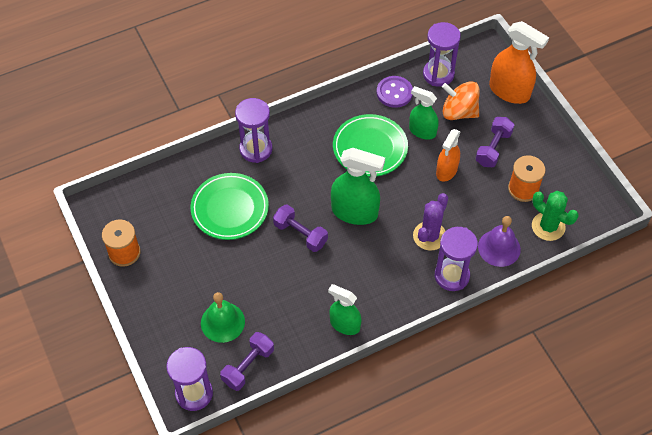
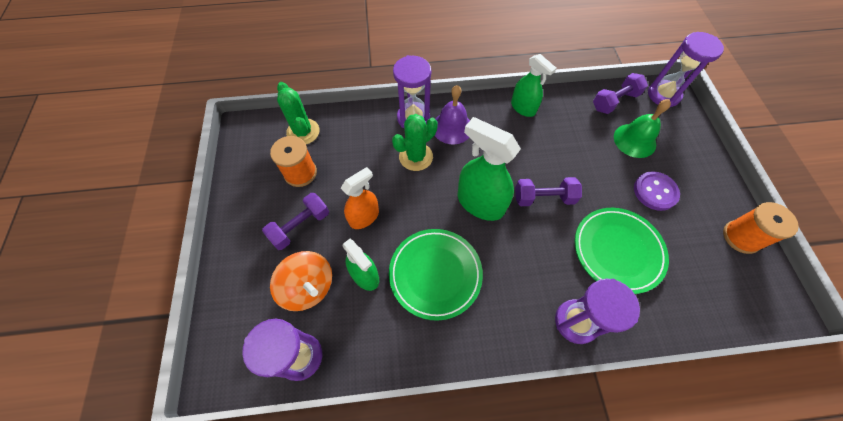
camera: 160 degrees left, 5 degrees up
purple dumbbell [273,204,328,252] -> purple dumbbell turned 60 degrees counterclockwise [515,177,582,206]
purple button [377,76,413,108] -> purple button moved to [634,171,680,211]
purple cactus [413,193,448,251] -> green cactus [392,114,438,171]
purple bell [478,216,521,267] -> purple bell moved to [434,85,470,144]
orange spray bottle [489,21,549,104] -> none

